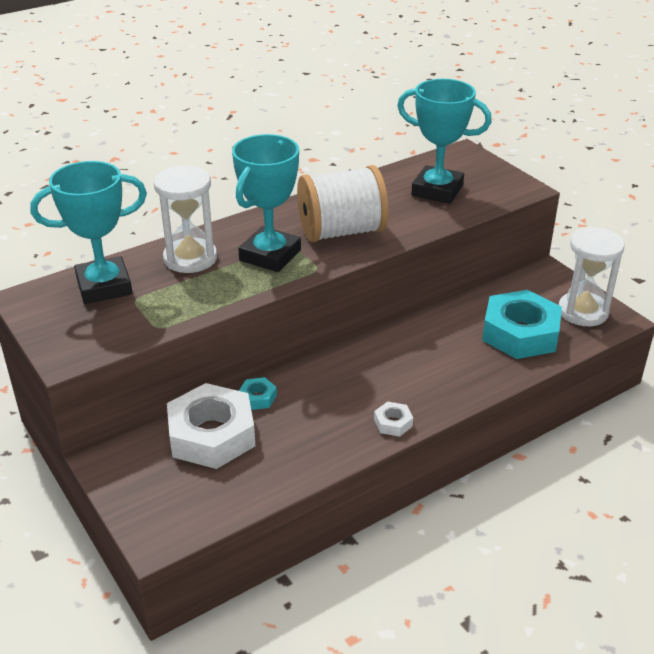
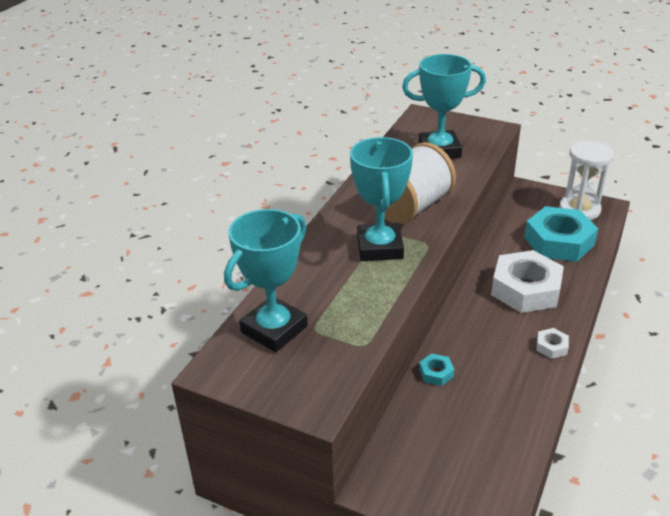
camera: 30 degrees left, 0 degrees up
white hourglass [154,165,217,273] -> none
white nut [167,383,255,469] -> white nut moved to [491,250,564,313]

